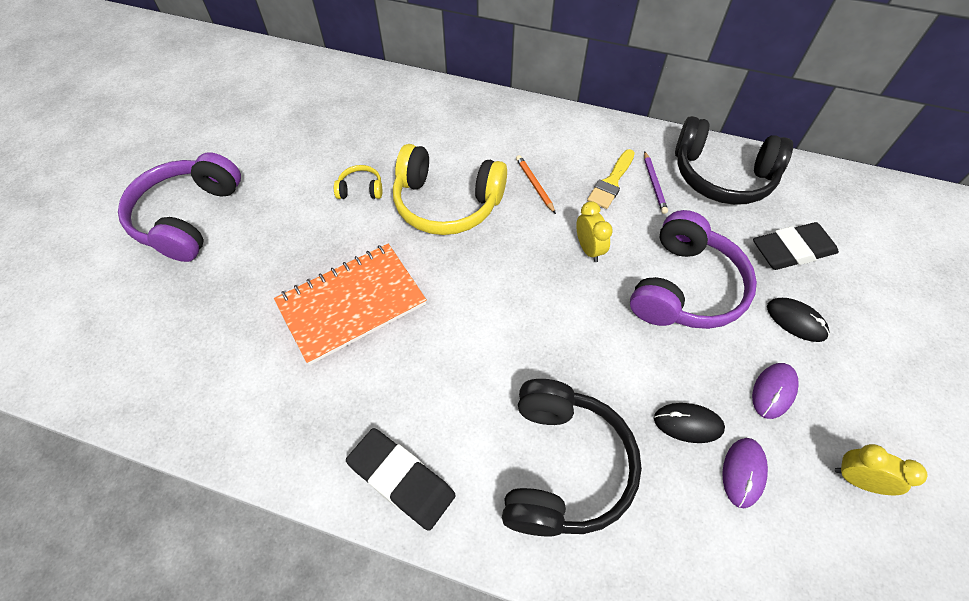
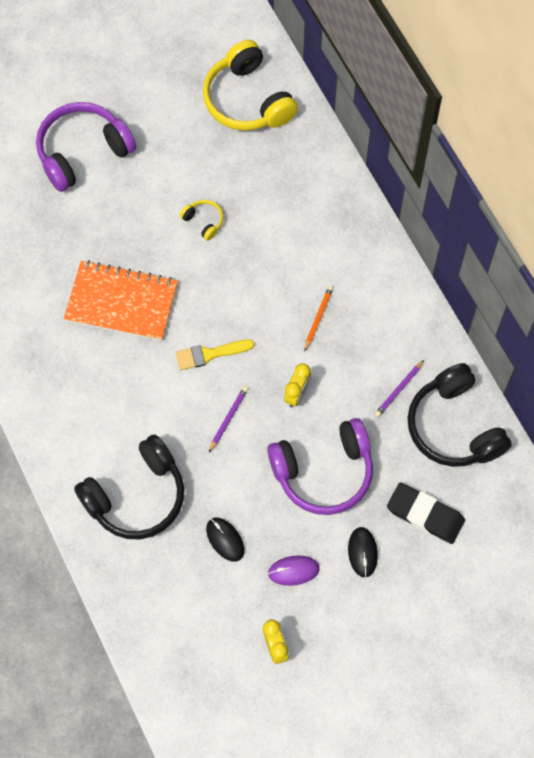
camera: 45 degrees right, 10 degrees up
black eraser [346,428,455,531] -> none
yellow headphones [393,144,507,235] -> yellow headphones moved to [203,40,298,131]
yellow brush [587,149,635,209] -> yellow brush moved to [175,340,254,370]
purple mouse [722,438,768,508] -> none
none -> purple pencil [209,387,248,452]

